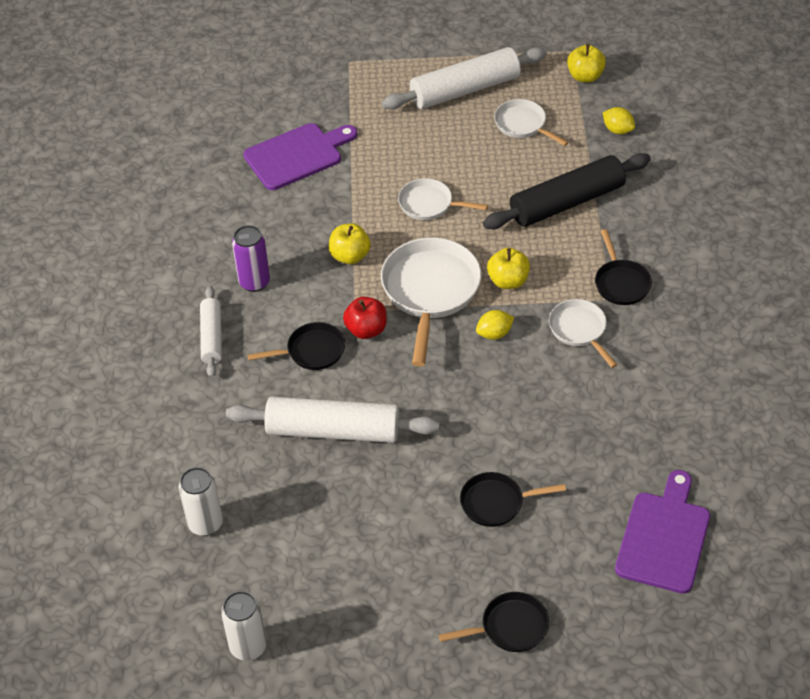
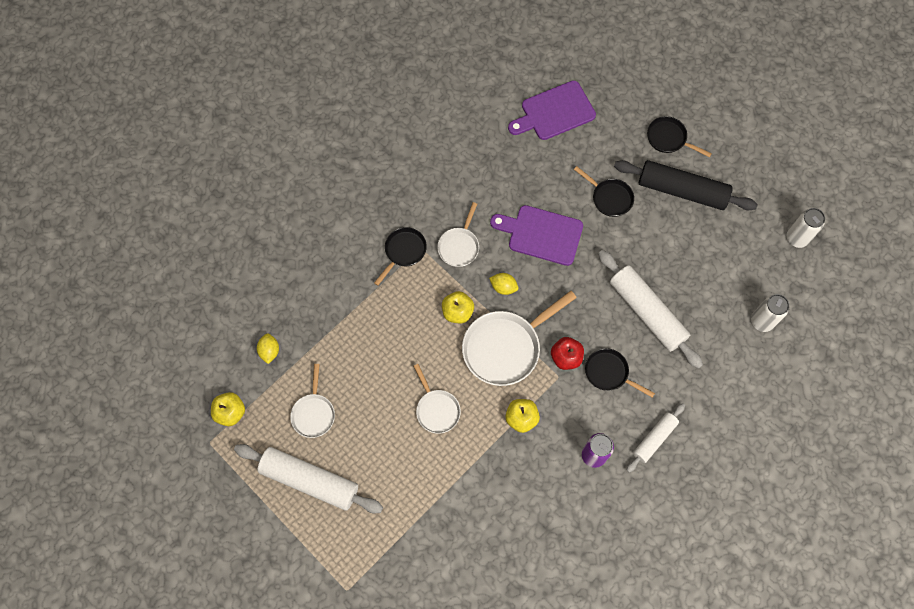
camera: 135 degrees left, 20 degrees up
purple cutting board [243,123,357,190] -> purple cutting board moved to [490,205,583,266]
black rolling pin [483,153,651,229] -> black rolling pin moved to [614,160,758,210]

